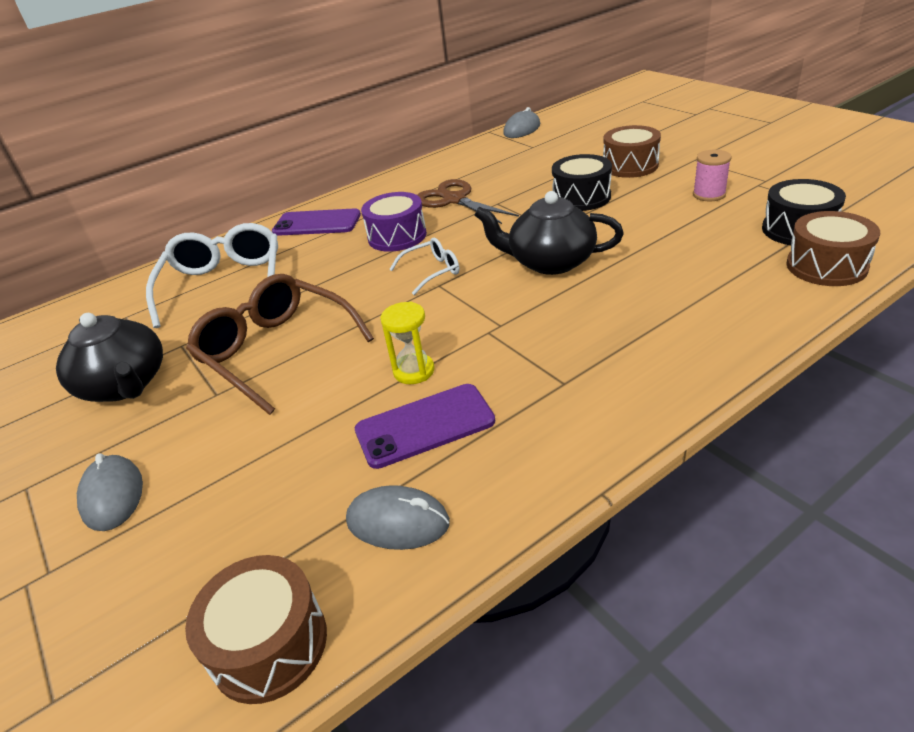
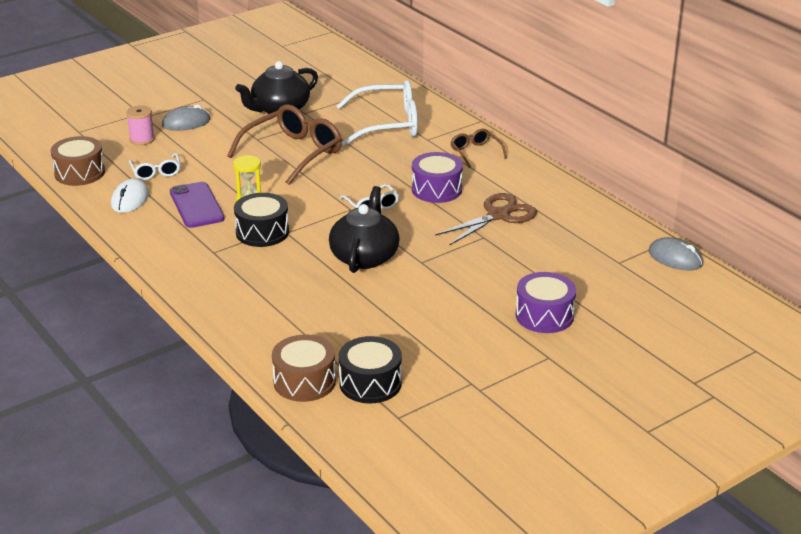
camera: 85 degrees right, 5 degrees down
purple phone [272,208,361,236] -> brown glasses [450,129,507,168]
grey mouse [346,485,450,550] -> white mouse [111,178,149,213]
black drum [552,154,612,211] -> black drum moved to [234,193,289,247]
brown drum [603,125,661,178] -> purple drum [516,272,576,333]
pink spool [693,150,732,202] -> pink spool moved to [126,106,155,145]
none -> white glasses [129,153,180,180]

